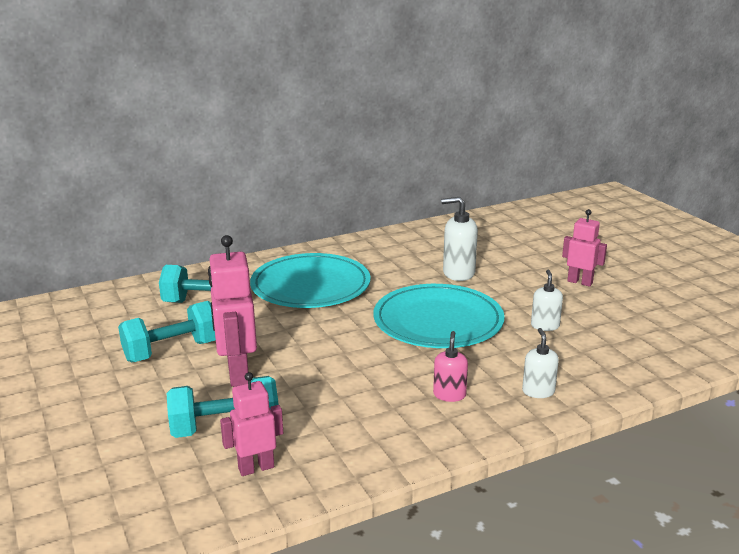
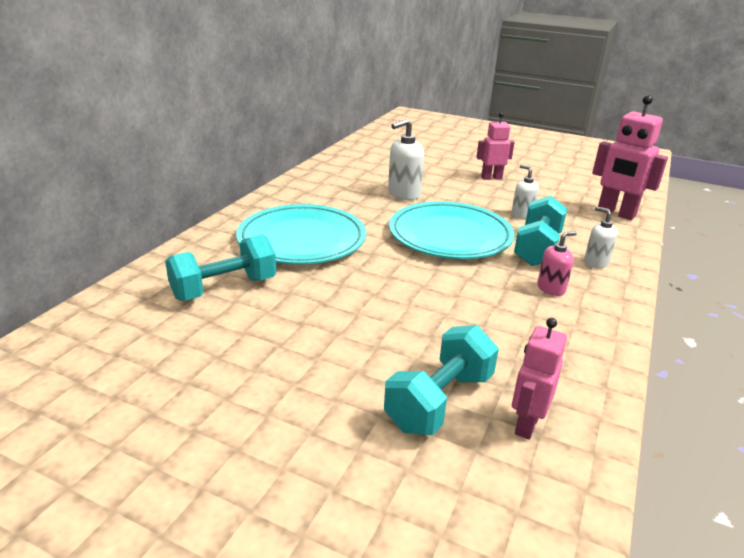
camera: 40 degrees left, 5 degrees up
turquoise dumbbell [118,301,216,363] -> turquoise dumbbell moved to [514,196,567,266]
pink robot [208,235,257,387] -> pink robot moved to [592,95,668,220]
pink soap dispenser [433,331,468,402] -> pink soap dispenser turned 90 degrees clockwise [537,231,577,296]

